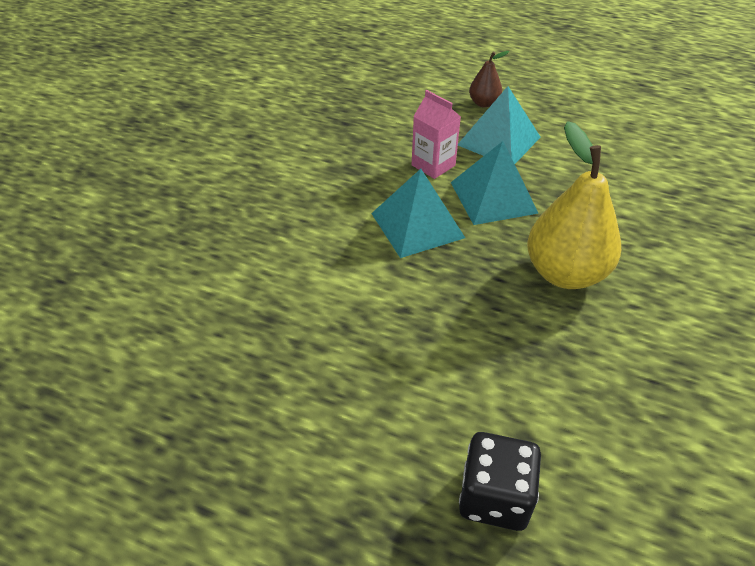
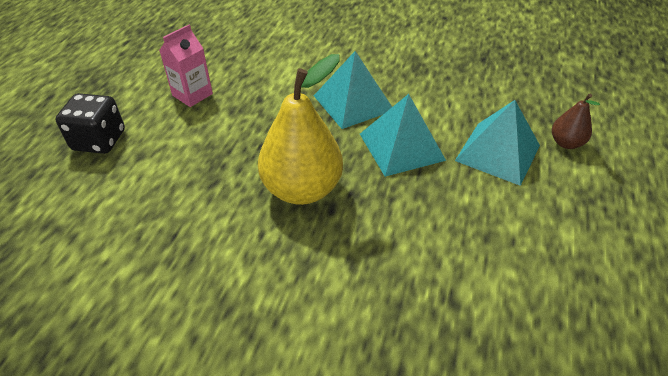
camera: 85 degrees right, 0 degrees up
pink carton [412,90,461,179] -> pink carton moved to [159,25,213,107]

